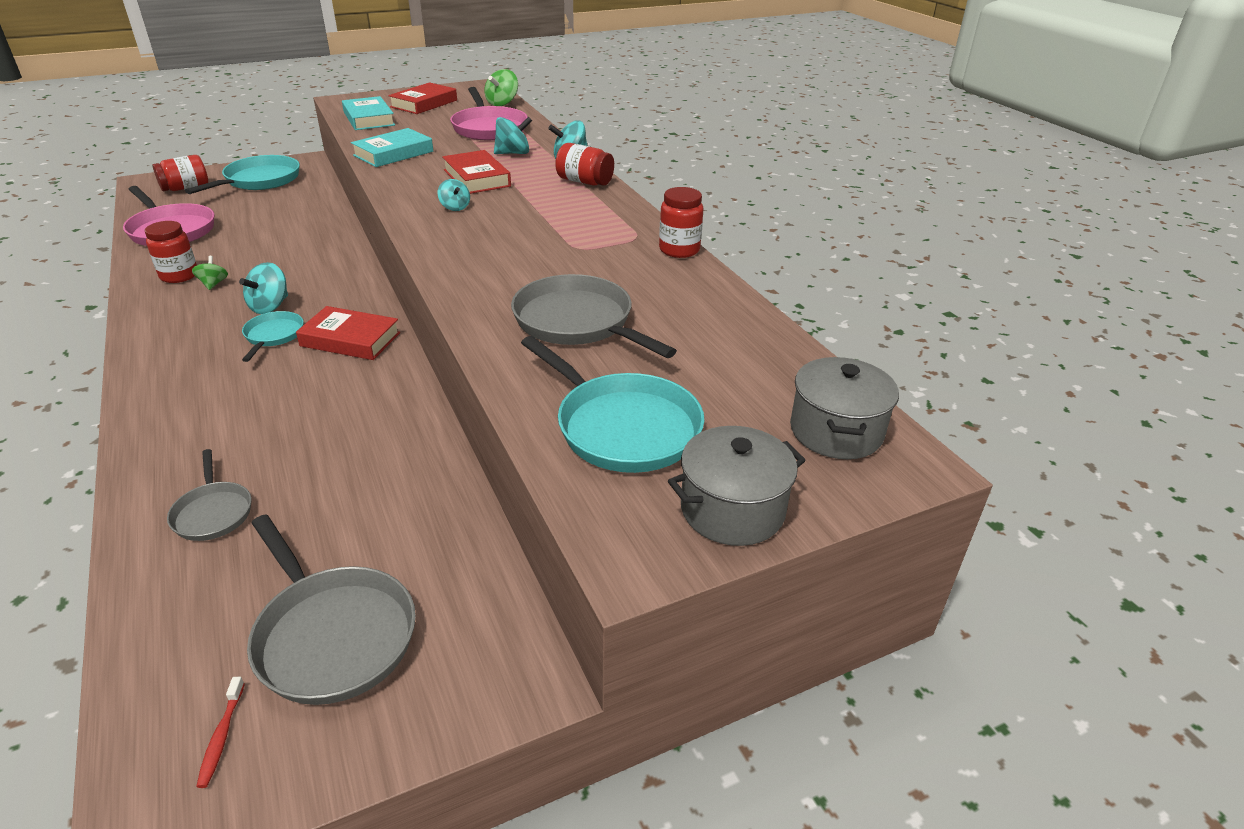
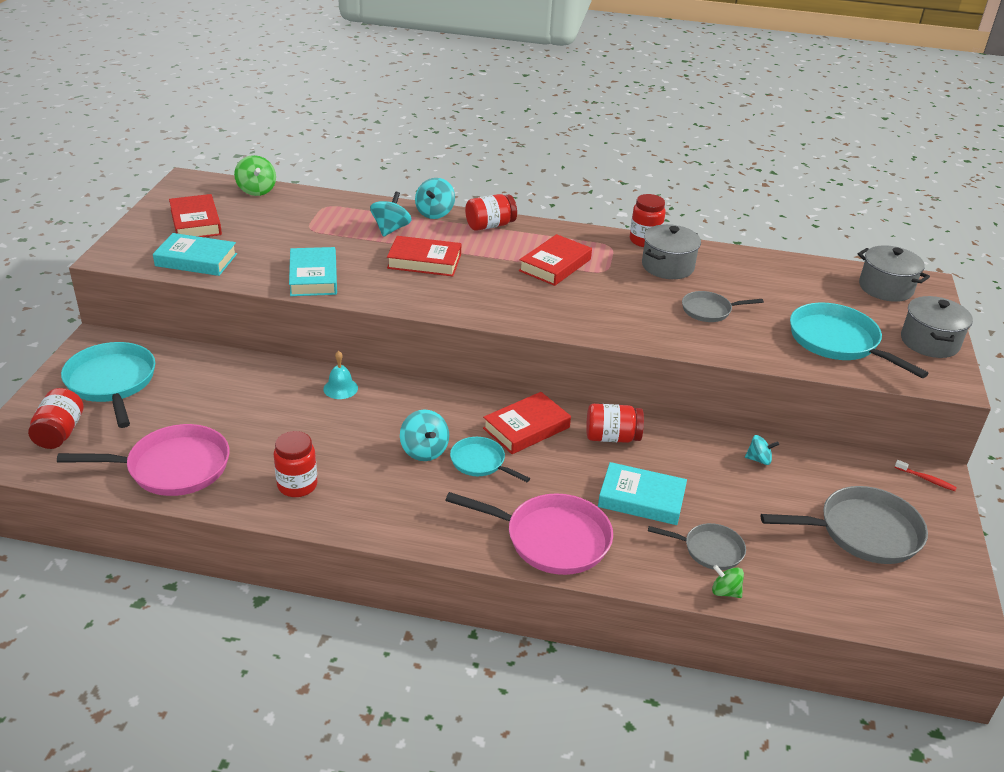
camera: 55 degrees left, 0 degrees up
green spinning top [192,256,228,290] -> green spinning top moved to [712,565,744,598]
red toothbrush [196,677,245,788] -> red toothbrush moved to [895,460,957,491]
turquoise spinning top [438,179,470,211] -> turquoise spinning top moved to [745,435,779,465]
pink pan [450,87,528,140] -> pink pan moved to [445,492,613,575]
grey pan [511,274,677,358] -> grey pan [682,291,764,322], size x0.57
turquoise pan [521,336,704,473] -> turquoise pan turned 120 degrees counterclockwise [790,303,929,378]
none -> turquoise bell [323,351,358,399]
none -> red book [519,234,592,286]
none -> red jar [586,404,644,443]
none -> turquoise book [598,462,687,525]
none -> grey pot [642,224,701,279]

